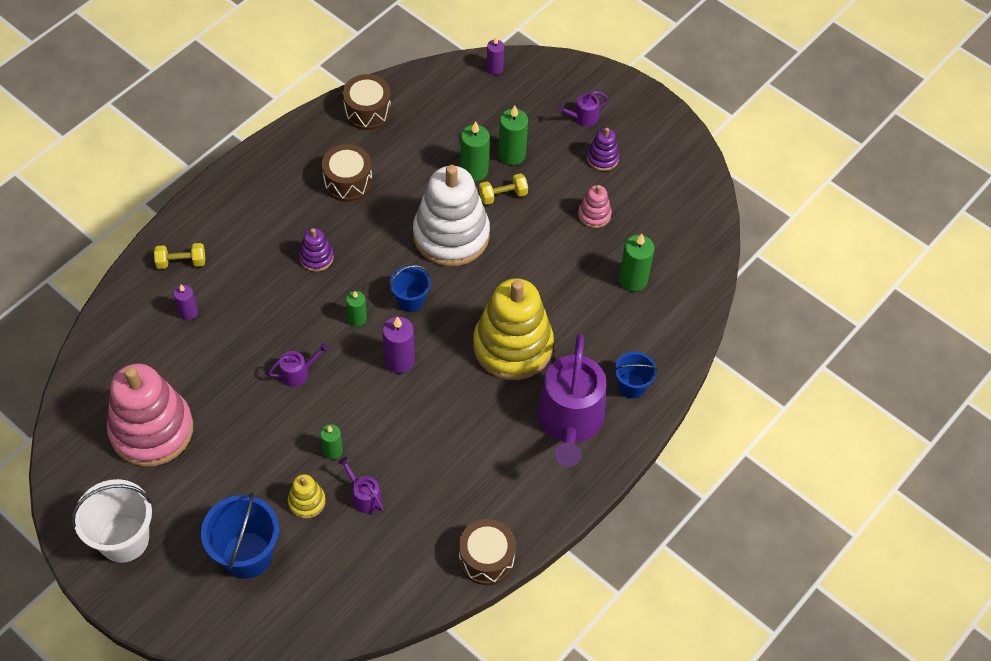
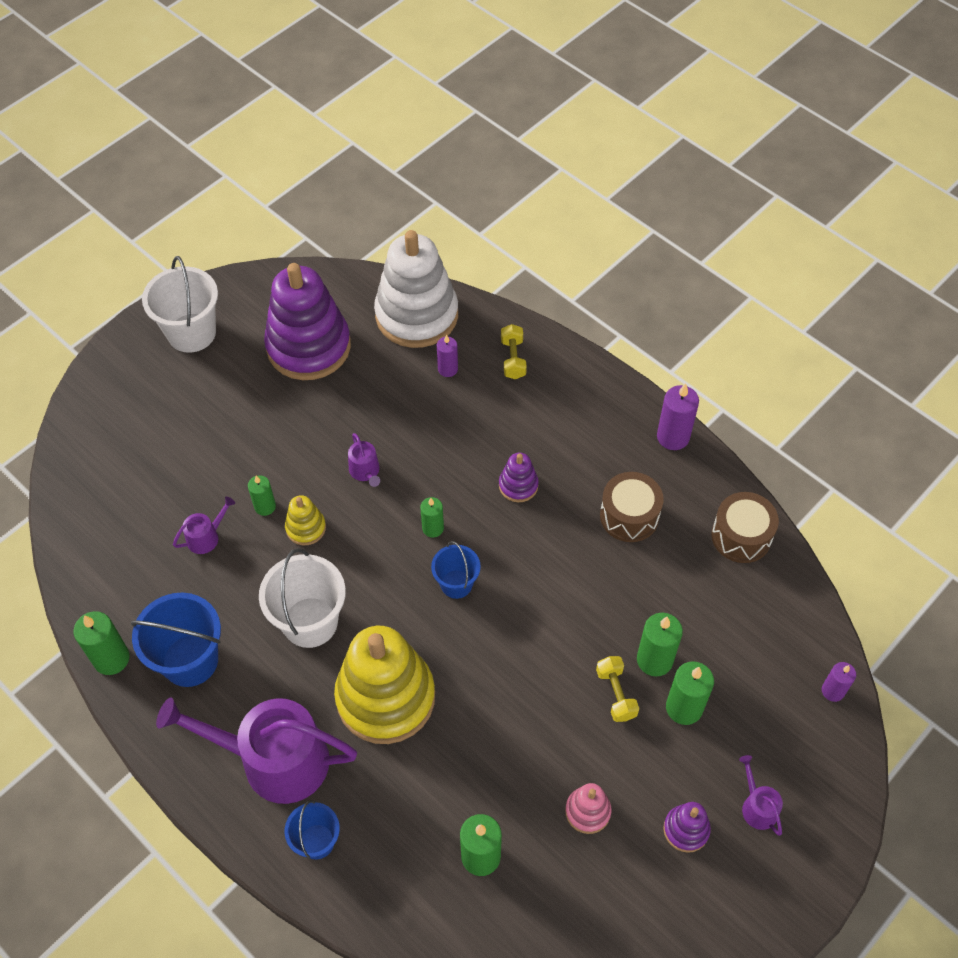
camera: 95 degrees right, 0 degrees up
pink stacking toy [107,363,193,467] -> purple stacking toy [264,263,351,380]
blue bucket [201,492,279,579] -> blue bucket moved to [131,593,221,687]
yellow stacking toy [288,474,326,519] -> yellow stacking toy moved to [285,495,326,545]
purple candle [382,317,415,373] -> purple candle moved to [657,383,699,450]
white stacking toy [413,165,490,266] -> white stacking toy moved to [374,230,458,348]
brown drum [459,519,516,585] -> green candle [73,611,130,675]
none -> white bucket [259,548,346,648]

